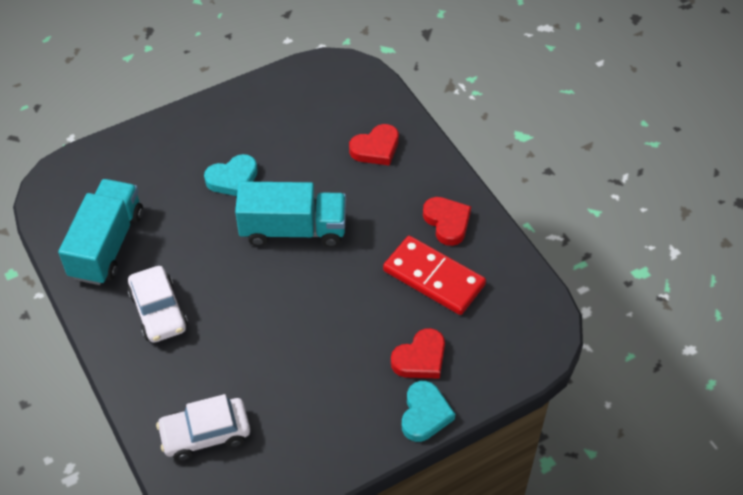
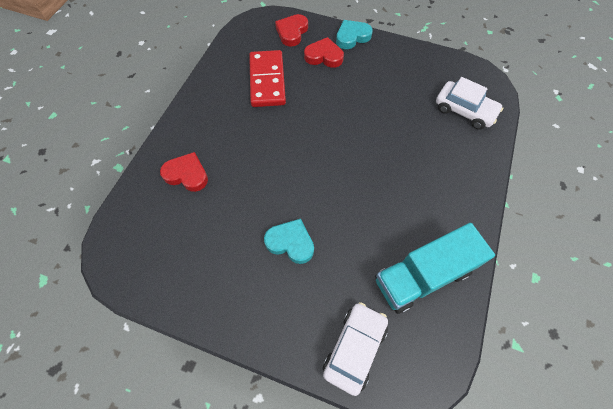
camera: 130 degrees left, 10 degrees up
white car [127,266,188,343] -> white car moved to [323,302,388,396]
turquoise truck [235,181,346,247] -> none
red heart [423,197,471,246] -> red heart moved to [275,14,308,47]

